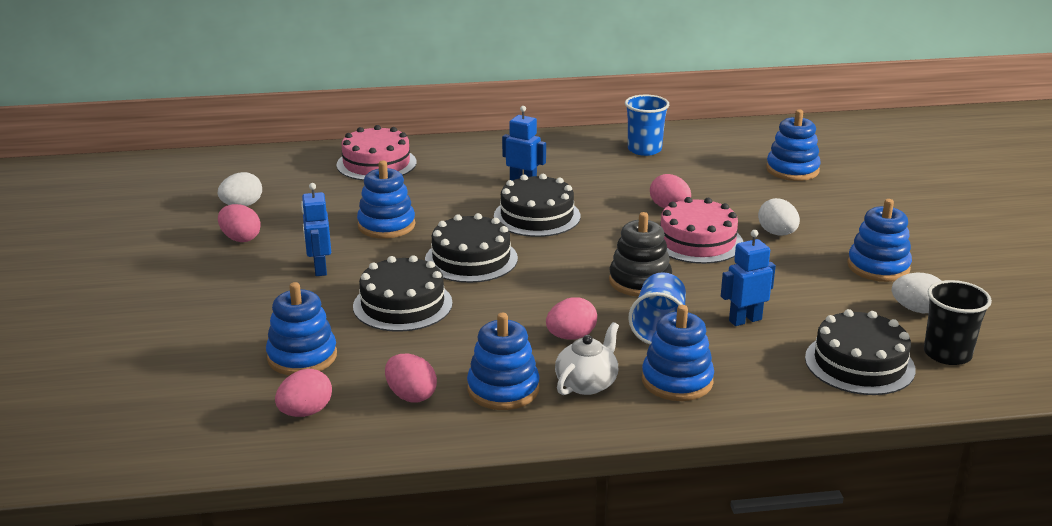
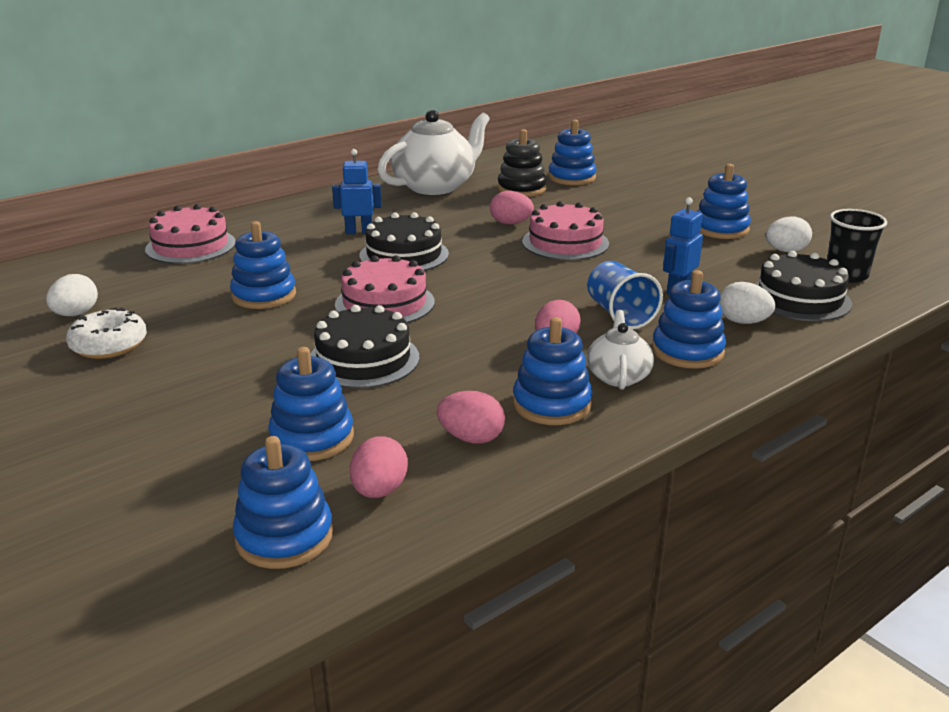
camera: 30 degrees left, 0 degrees up
pink egg [218,204,261,242] -> white donut [66,307,147,359]
blue robot [301,183,331,276] -> none
black cake [425,213,518,283] -> pink cake [335,255,435,323]
black stacking toy [609,212,672,297] -> black stacking toy moved to [498,129,547,197]
blue cup [625,95,669,156] -> white teapot [378,110,490,195]
white egg [758,198,800,236] -> white egg moved to [719,282,775,324]
none -> blue stacking toy [233,436,333,569]

